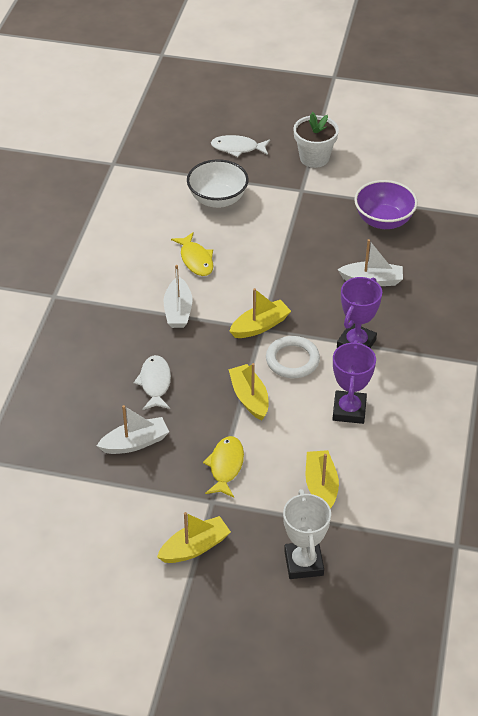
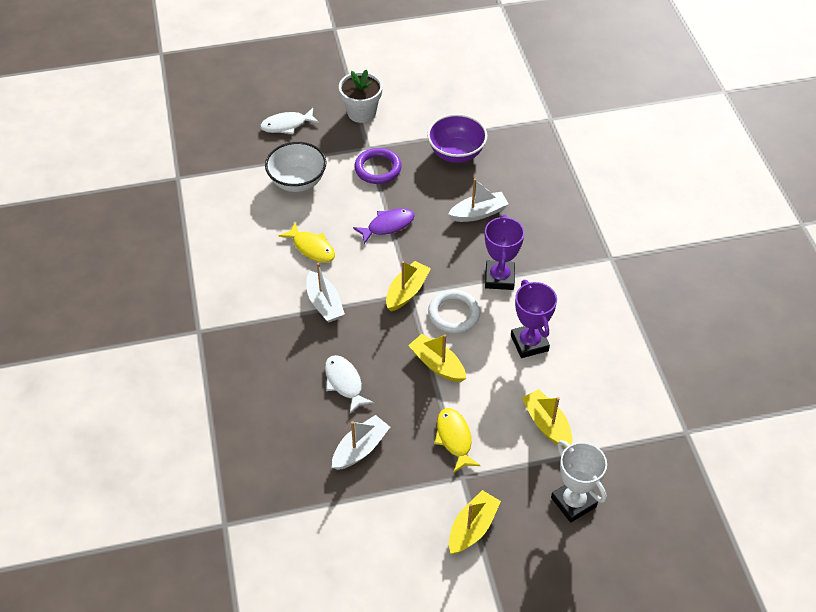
camera: 25 degrees left, 5 degrees up
none -> purple fish [353,208,415,244]
none -> purple ring [354,148,402,184]

